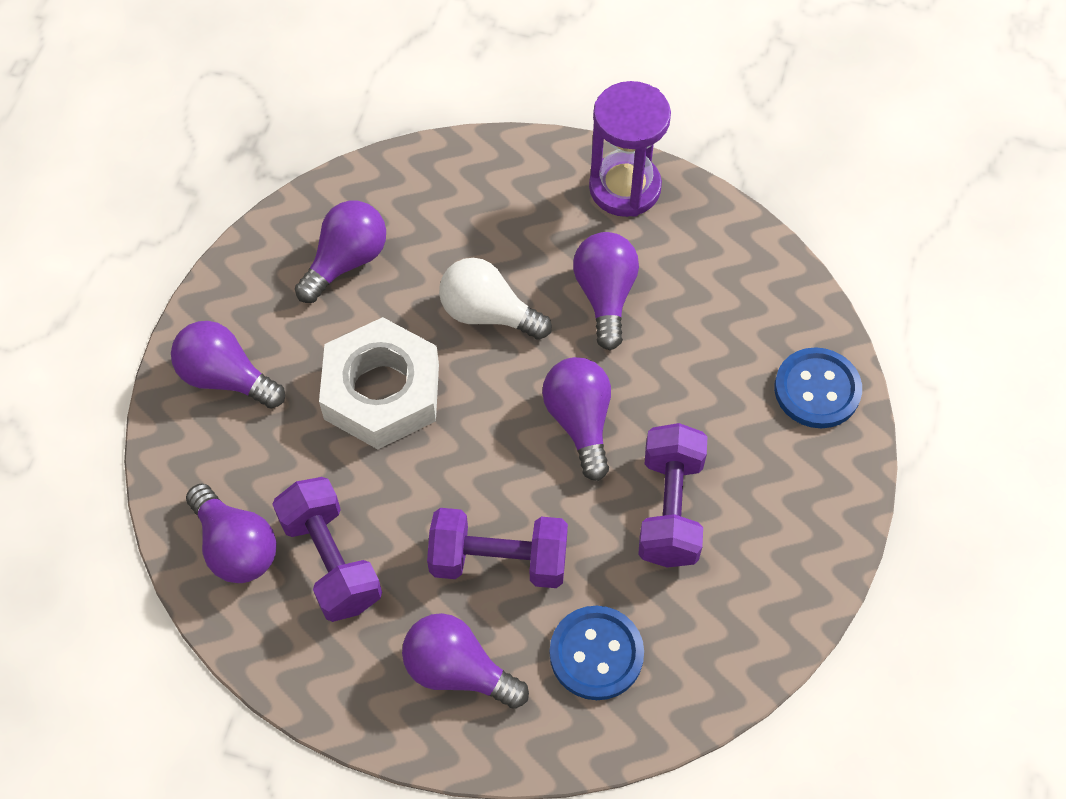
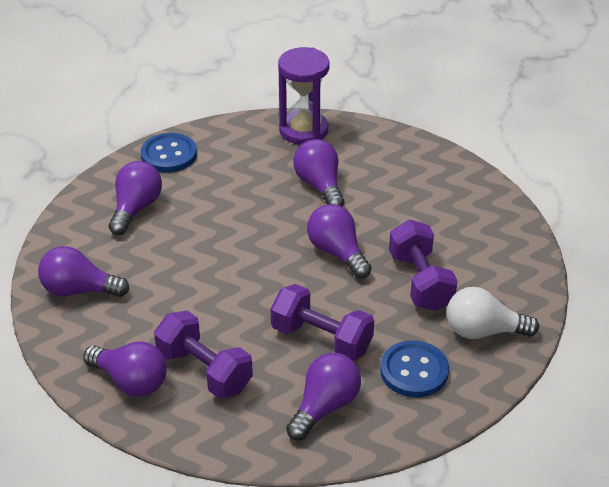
camera: 20 degrees left, 20 degrees down
white nut [319,317,439,449] -> none
purple light bulb [402,613,529,709] -> purple light bulb turned 120 degrees clockwise [286,353,361,441]
purple dumbbell [427,508,568,588] -> purple dumbbell turned 45 degrees clockwise [271,284,374,360]
white light bulb [439,258,552,340] -> white light bulb moved to [447,287,539,339]
blue button [774,347,862,428] -> blue button moved to [141,133,197,172]

